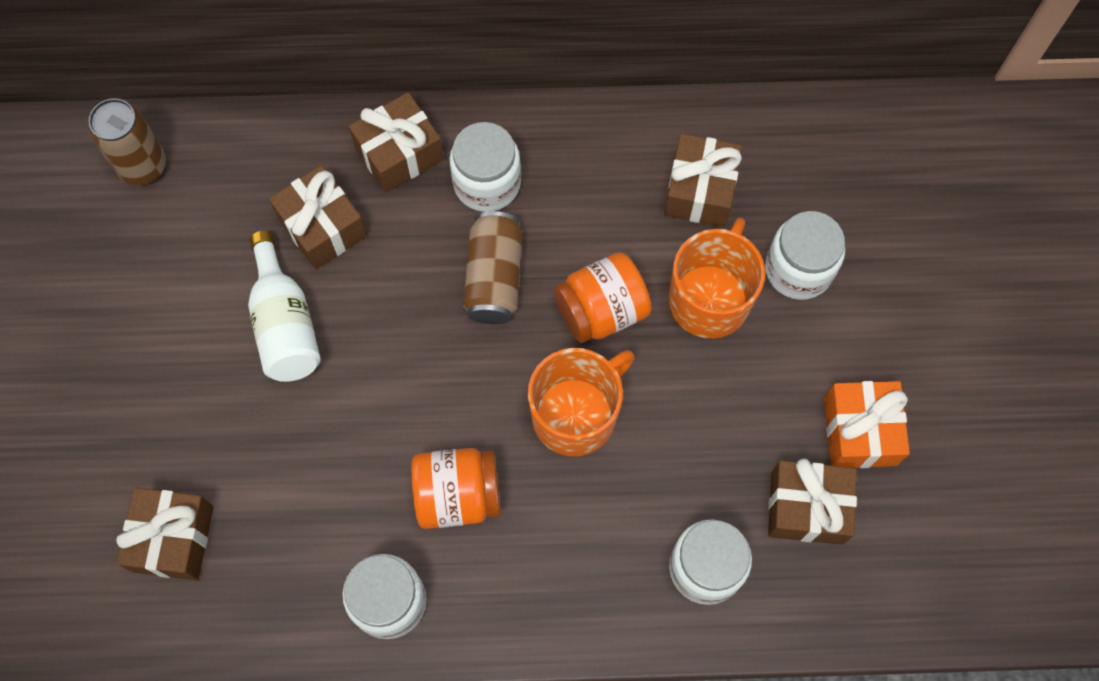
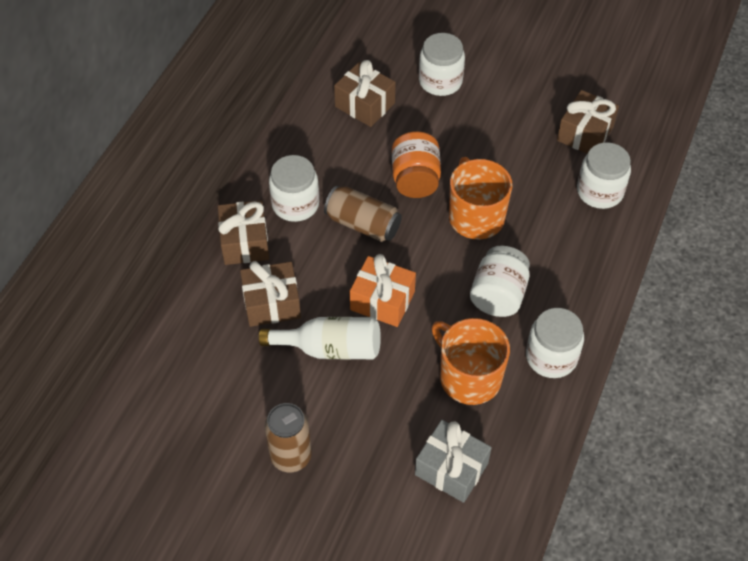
camera: 65 degrees left, 15 degrees down
brown can [89,98,166,185] -> brown can moved to [265,403,312,472]
brown gift [116,488,214,580] -> grey gift [415,420,492,503]
orange jar [411,448,501,529] -> white jar [470,246,530,317]
orange mug [669,218,765,339] -> orange mug moved to [432,318,510,405]
orange gift [824,381,910,468] -> orange gift moved to [350,254,416,327]

